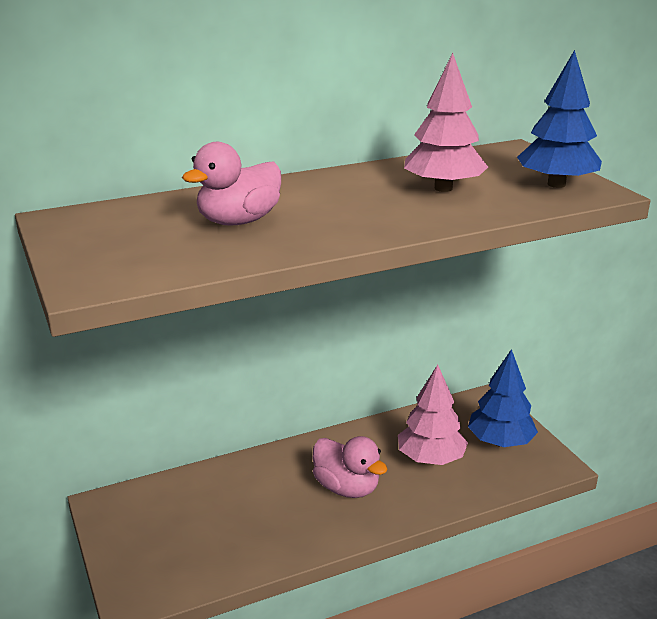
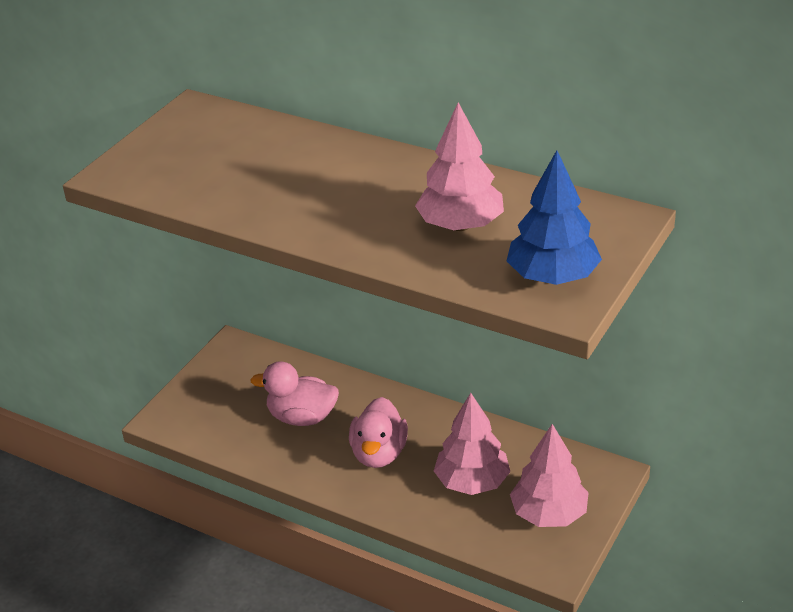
camera: 55 degrees right, 10 degrees up
pink duck [182,142,281,226] -> pink duck moved to [250,361,339,426]
blue tree [468,349,538,447] -> pink tree [510,424,589,527]

